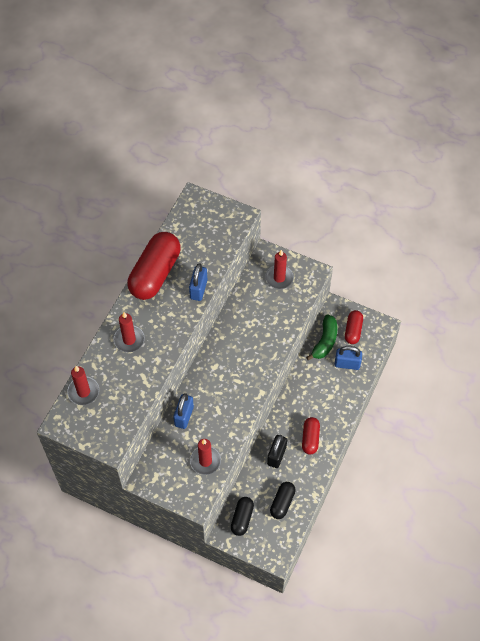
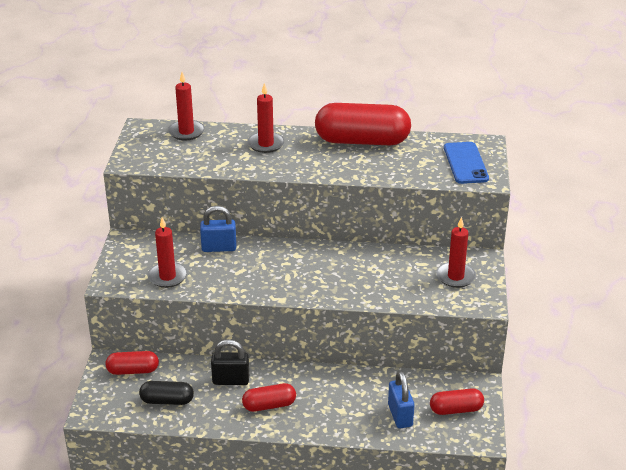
camera: 70 degrees right, 25 degrees down
blue padlock [189,263,207,301] -> none
black capsule [231,497,254,536] -> red capsule [105,351,159,375]
green banana [306,314,338,360] -> none
none -> blue phone [444,142,489,184]

